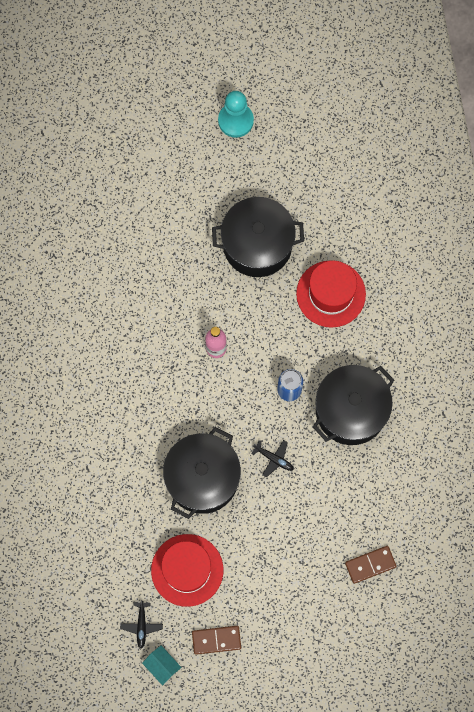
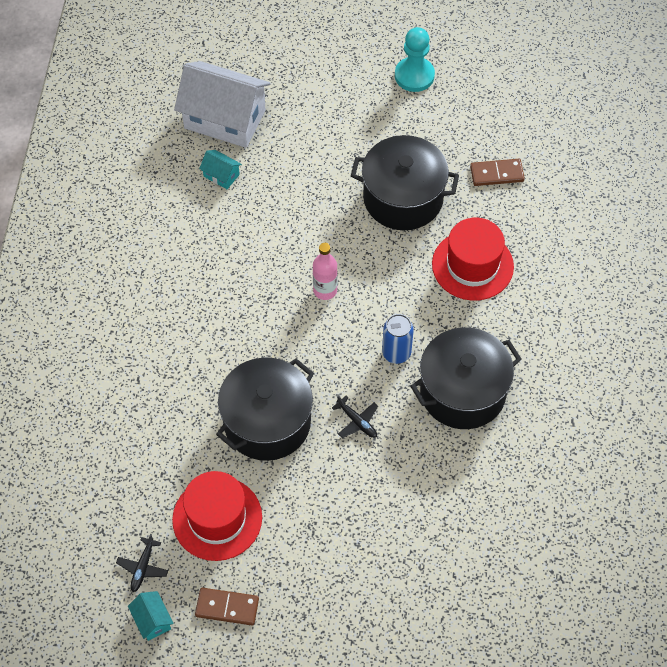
camera: 15 degrees right, 15 degrees down
brown domino [345,546,396,584] -> brown domino moved to [470,159,525,186]
none -> white house [174,61,270,148]
none -> turquoise house [199,150,242,189]

